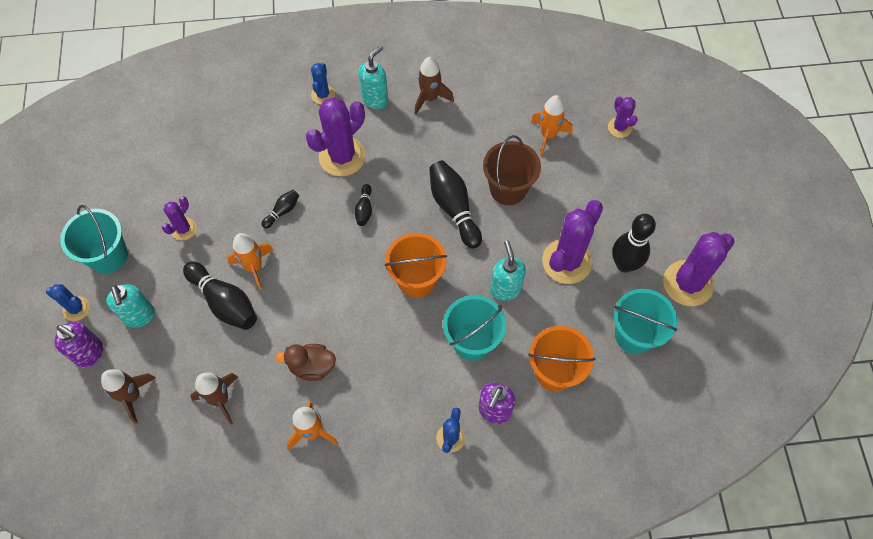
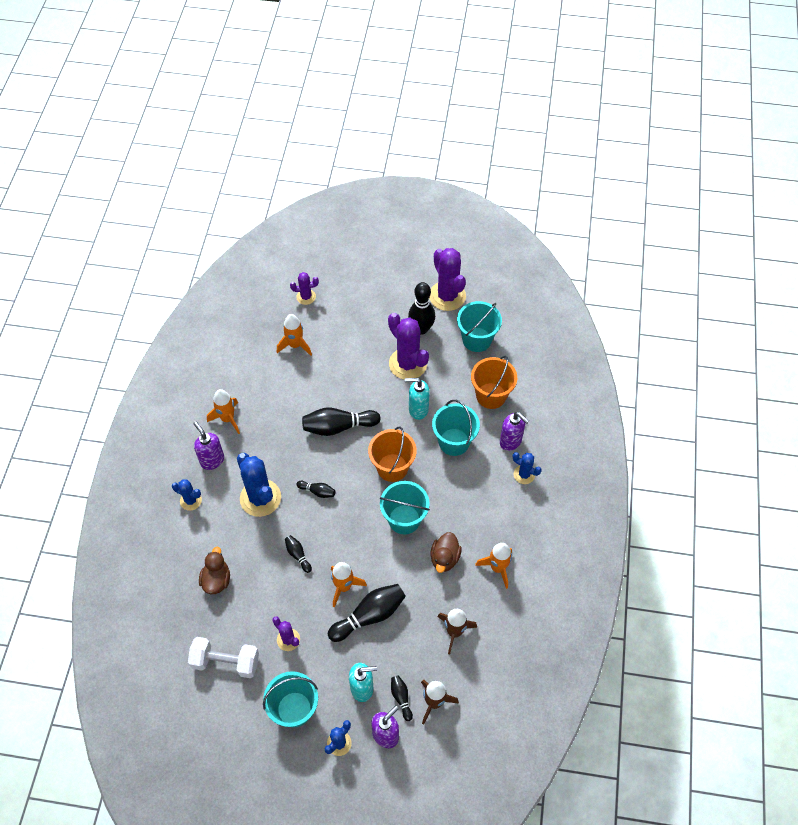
camera: 75 degrees left, 5 degrees down
purple cactus [306,97,366,176] -> blue cactus [237,453,281,517]
turquoise soap dispenser [359,45,388,109] -> purple soap dispenser [193,422,224,470]
brown rocket [415,57,454,115] -> orange rocket [207,389,240,434]
brown bucket [483,135,541,205] -> none
none -> white dumbbell [188,637,259,678]
none -> brown duck [199,547,230,594]
none -> turquoise bucket [380,481,430,534]
none -> black bowling pin [391,675,413,721]

